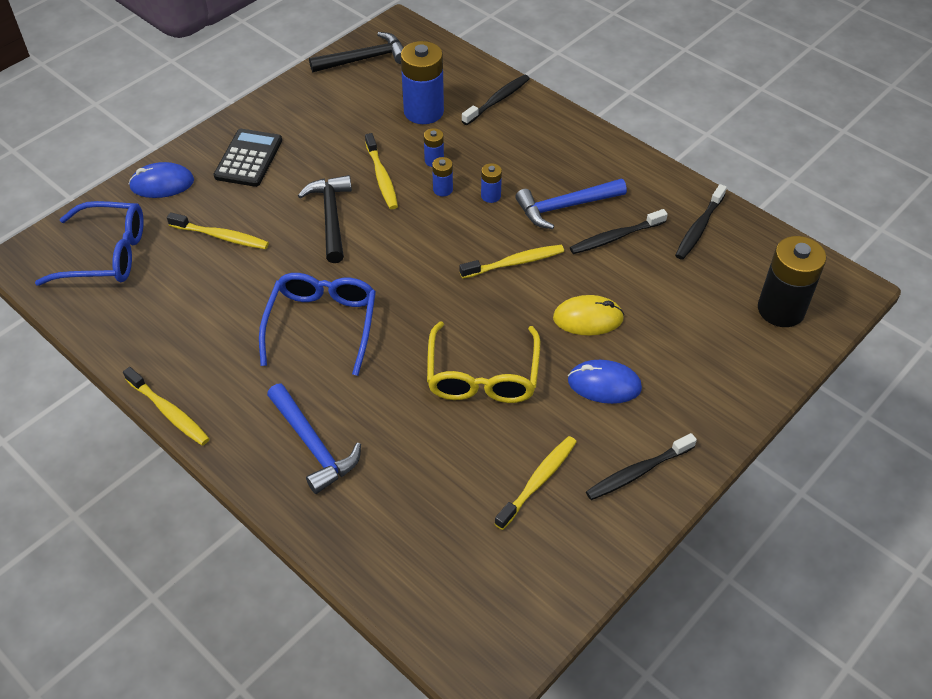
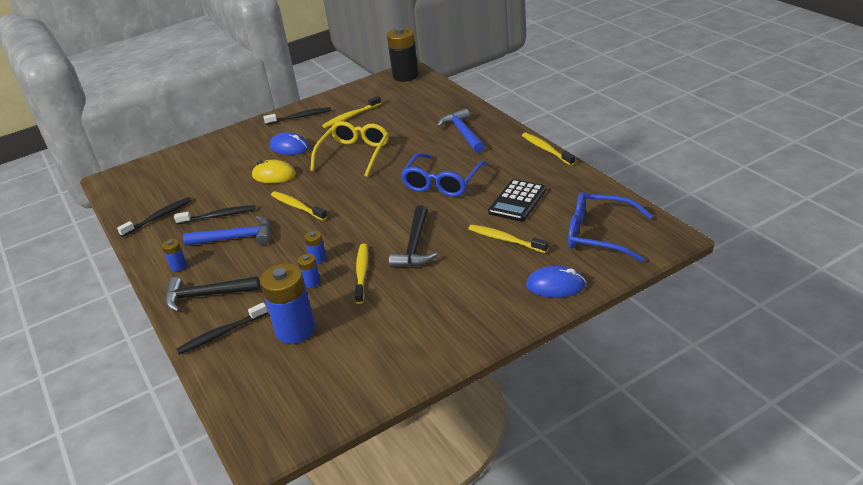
camera: 160 degrees left, 15 degrees down
black calculator [213,129,282,187] -> black calculator moved to [488,179,546,221]
black hammer [309,32,404,72] -> black hammer moved to [165,276,260,312]
yellow toothbrush [460,245,564,279] -> yellow toothbrush turned 45 degrees clockwise [271,191,327,221]
blue battery [481,163,502,203] -> blue battery moved to [162,239,187,272]
black battery [758,236,826,327] -> black battery moved to [387,27,419,82]

